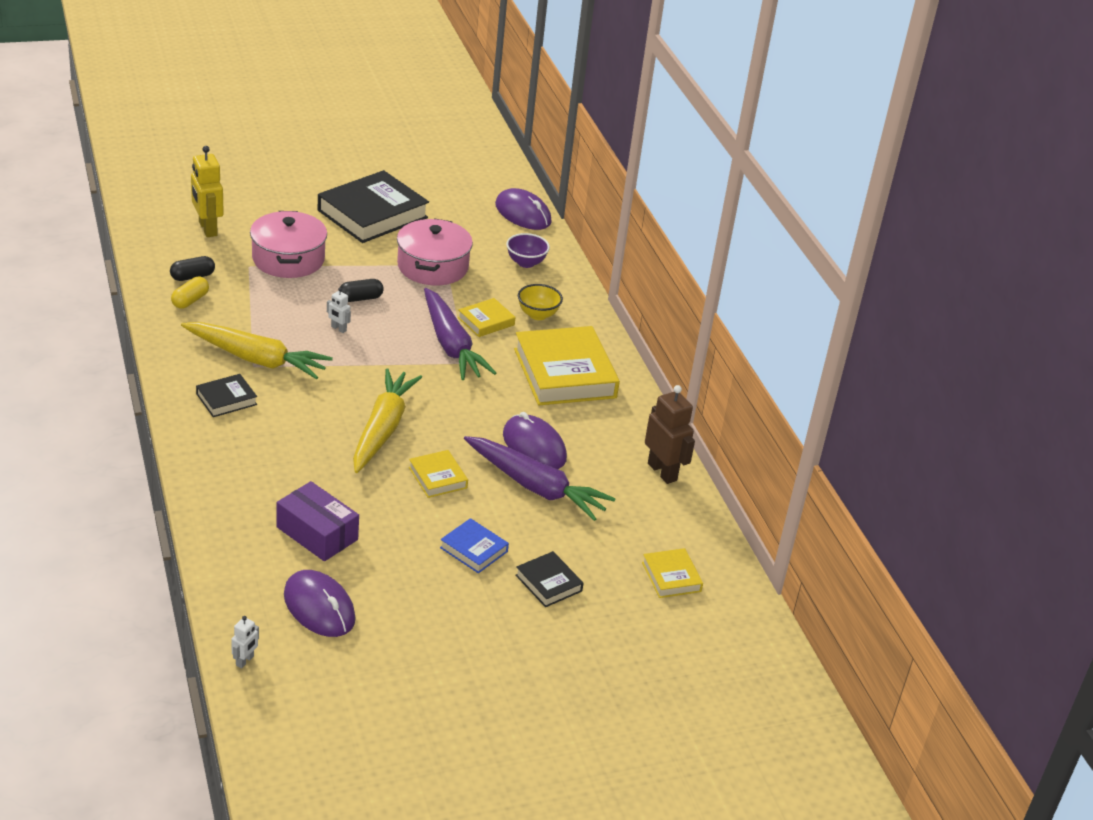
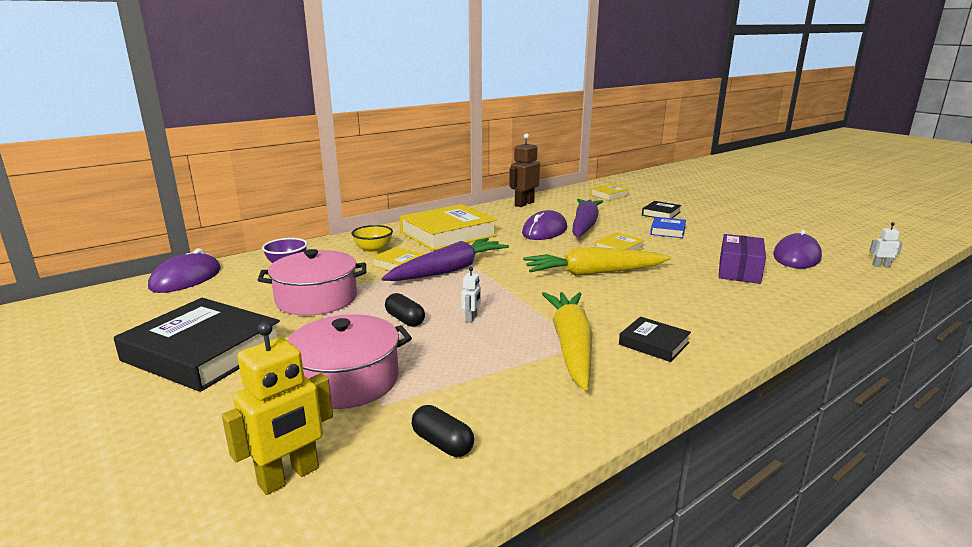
camera: 105 degrees left, 15 degrees down
yellow capsule [171,277,209,309] -> none

